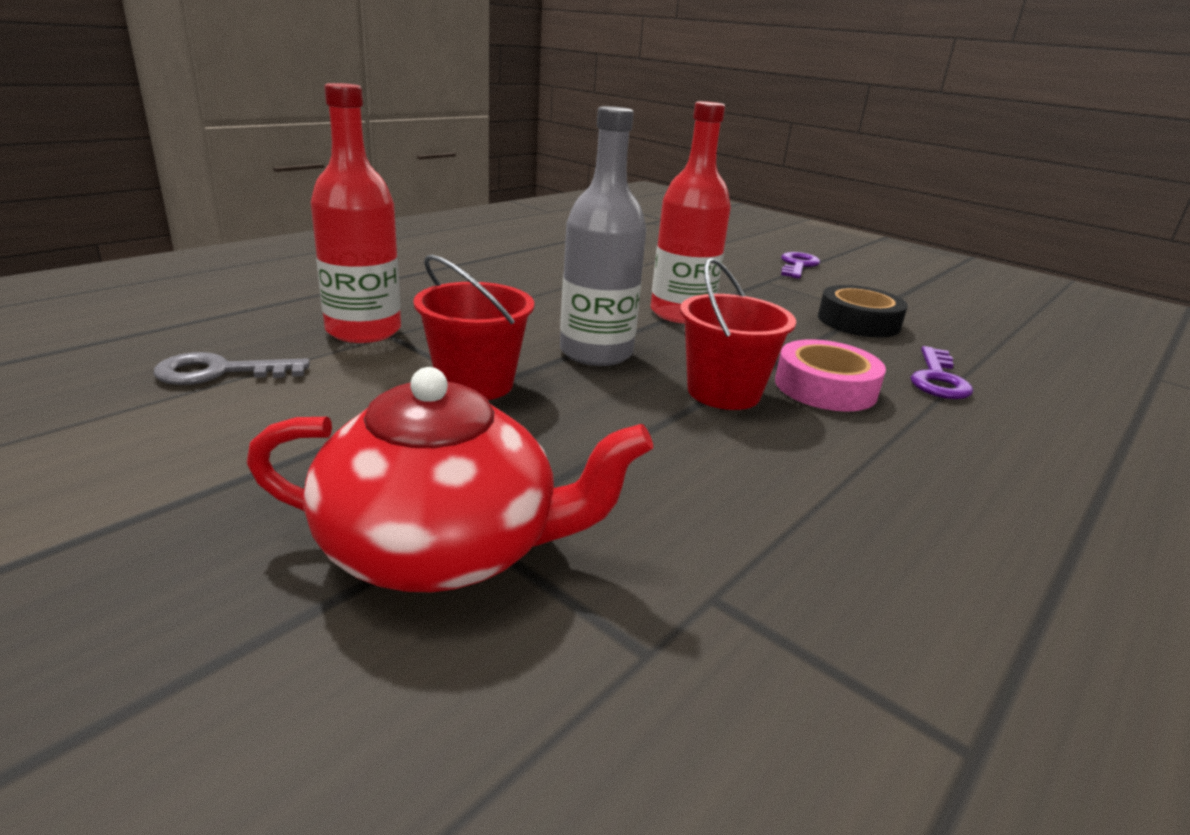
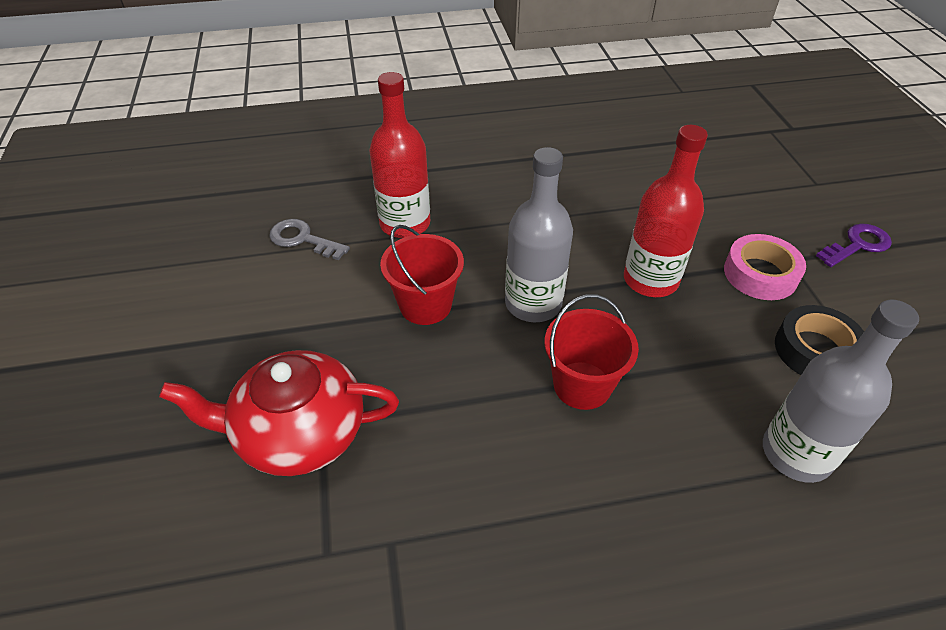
camera: 40 degrees right, 20 degrees up
red teapot [247,367,653,592] -> red teapot turned 135 degrees clockwise [159,350,399,476]
pink tape [775,339,886,411] -> pink tape moved to [724,234,806,300]
purple key [911,346,973,399] -> grey bottle [763,300,919,483]

